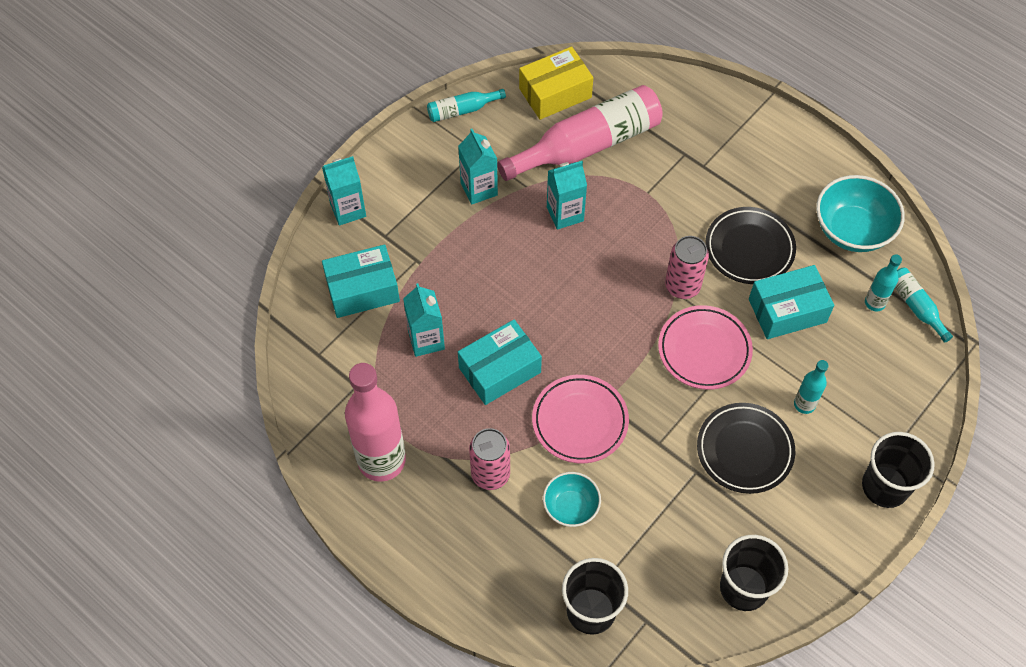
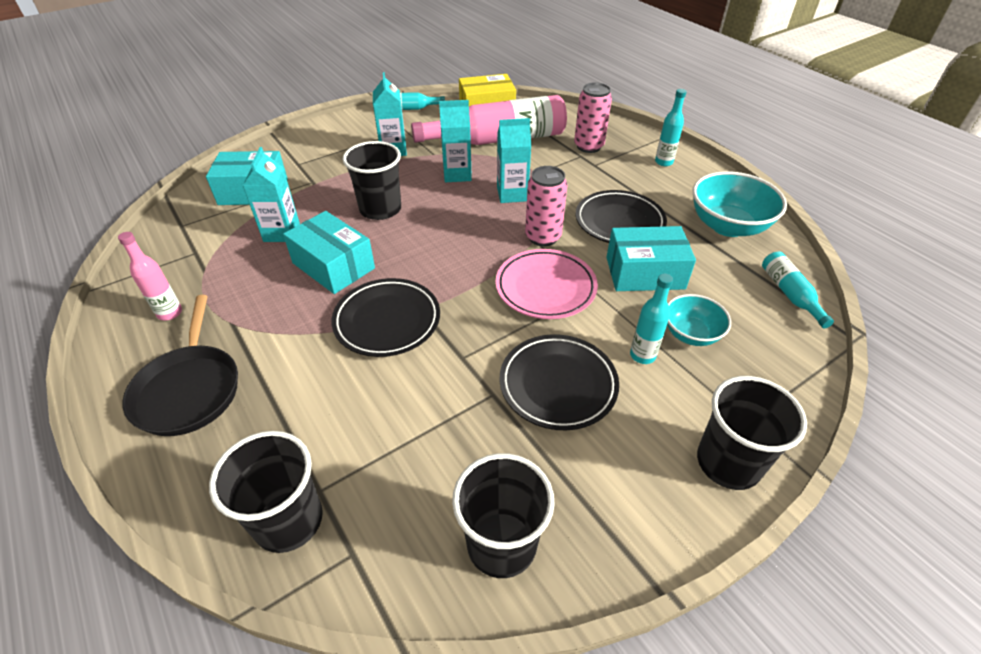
camera: 15 degrees right, 15 degrees down
turquoise carton [322,156,366,226] -> turquoise carton moved to [497,118,531,203]
pink bottle [345,363,406,482] -> pink bottle [118,232,182,321], size x0.47
turquoise box [458,319,542,405] -> turquoise box turned 60 degrees clockwise [283,211,375,294]
pink can [469,428,510,490] -> pink can moved to [574,82,612,153]
pink plate [532,375,629,463] -> black plate [331,278,440,357]
turquoise bowl [543,472,601,527] -> turquoise bowl moved to [667,294,731,346]
turquoise bottle [865,255,902,311] -> turquoise bottle moved to [655,89,687,166]
none -> black pan [122,295,238,436]
none -> black cup [343,141,401,220]

